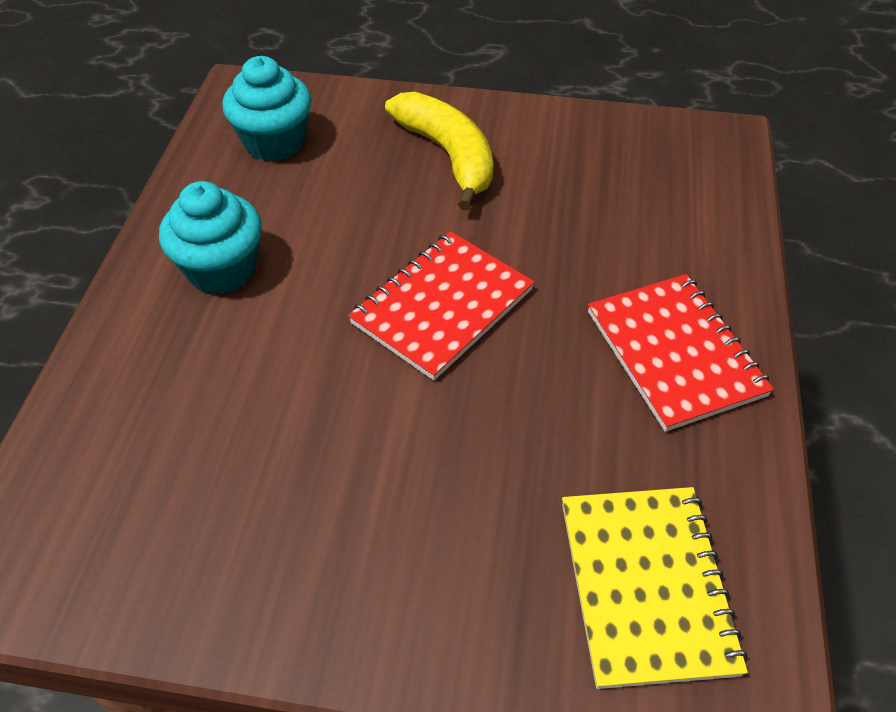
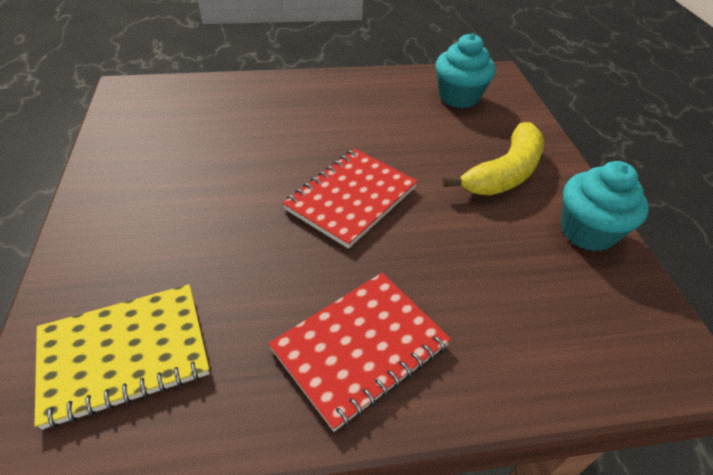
camera: 70 degrees right, 5 degrees down
turquoise cupcake [159,181,262,294] -> turquoise cupcake moved to [561,161,649,251]
red notebook [348,231,534,381] -> red notebook turned 75 degrees counterclockwise [283,149,418,249]

